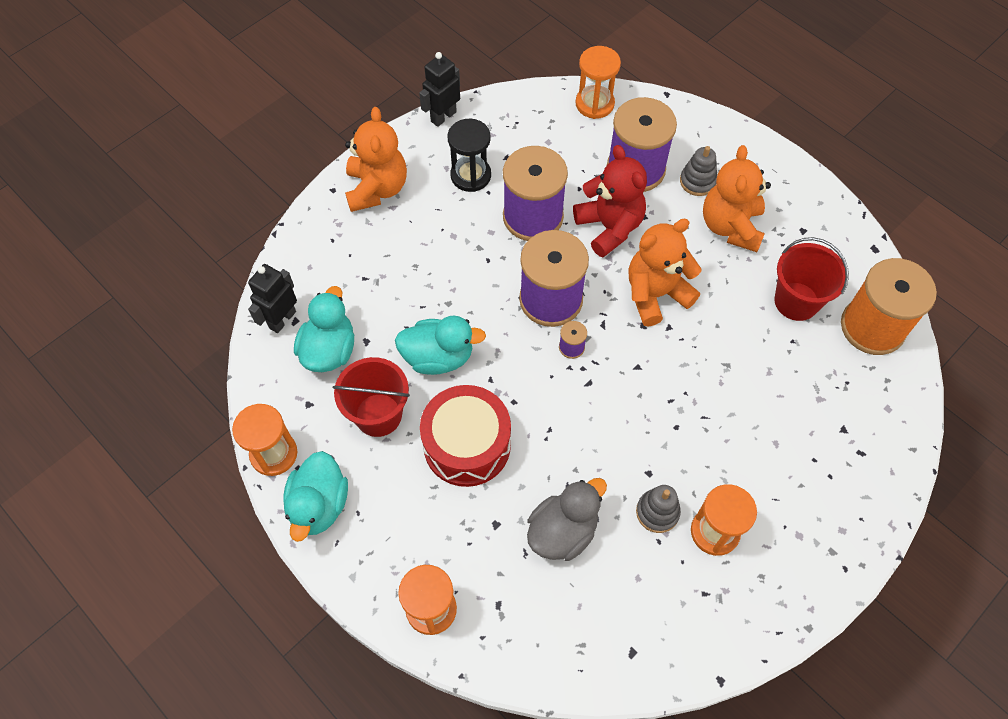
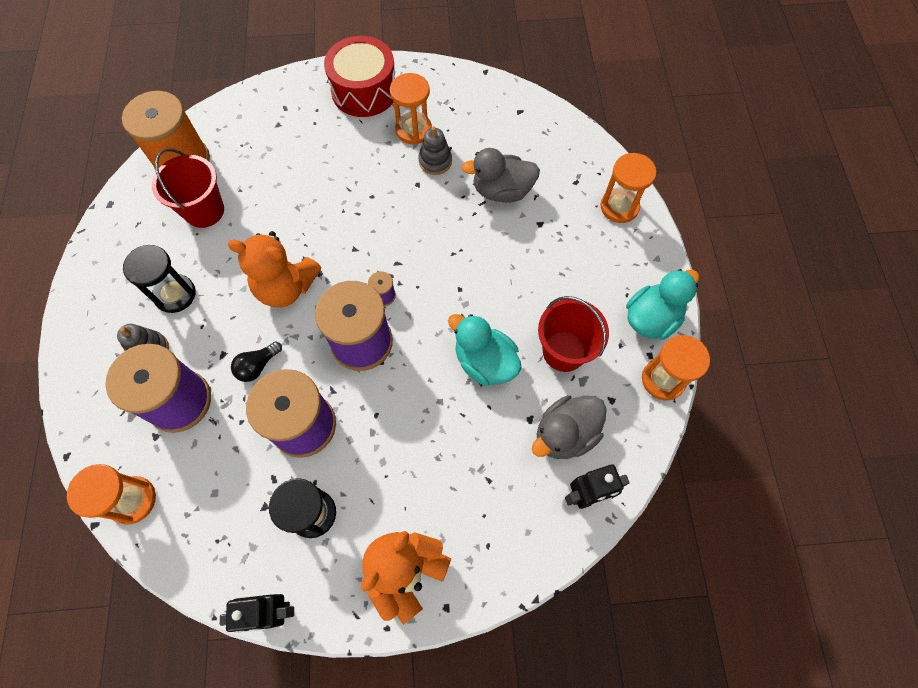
camera: 140 degrees left, 5 degrees up
turquoise duck [294,286,354,372] -> grey duck [532,395,607,459]
red drum [420,385,511,487] -> red drum moved to [324,36,395,117]
red teddy bear [573,145,647,257] -> black light bulb [231,342,282,382]
orange teddy bear [703,145,771,252] -> black hourglass [123,245,196,313]

